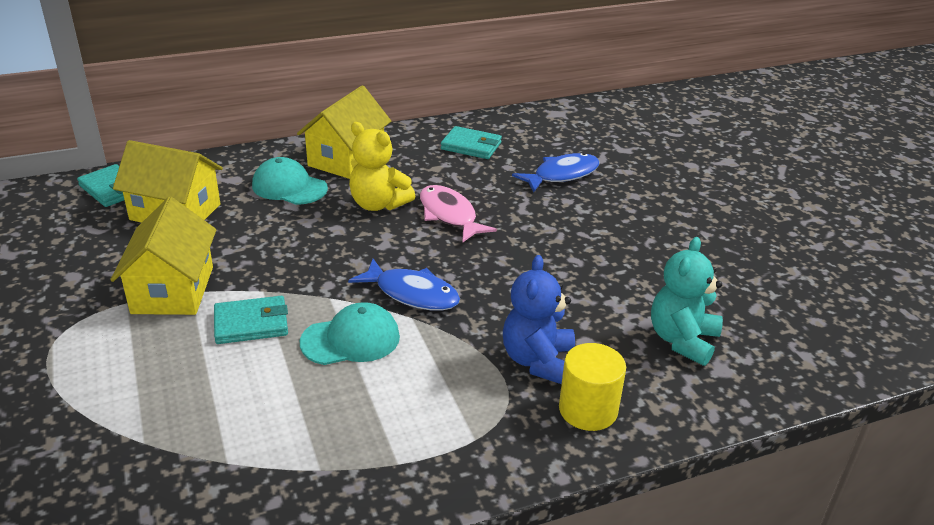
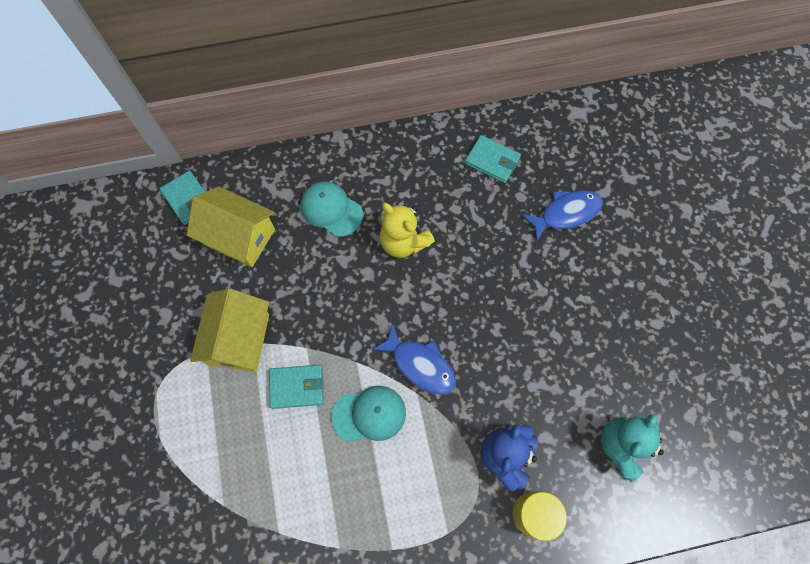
camera: 10 degrees right, 35 degrees up
yellow house [297,86,391,179] -> none
pink fish [420,185,497,243] -> none

